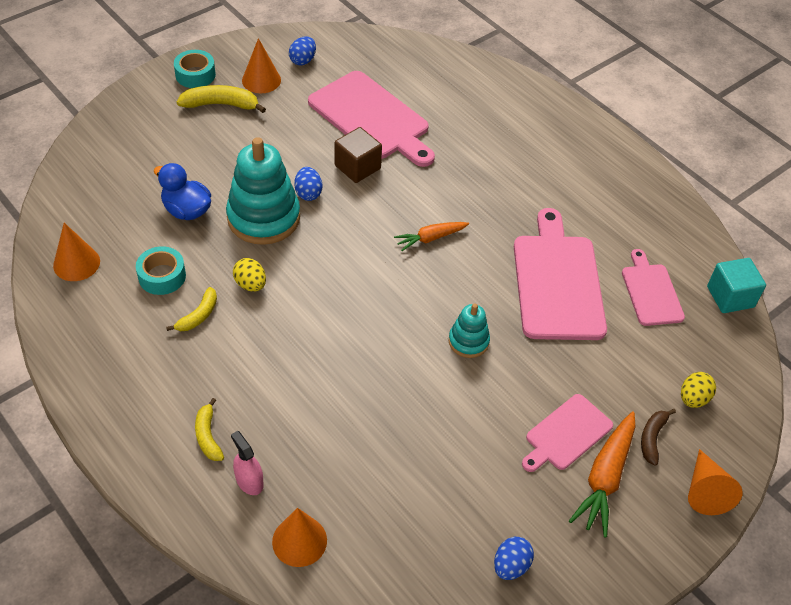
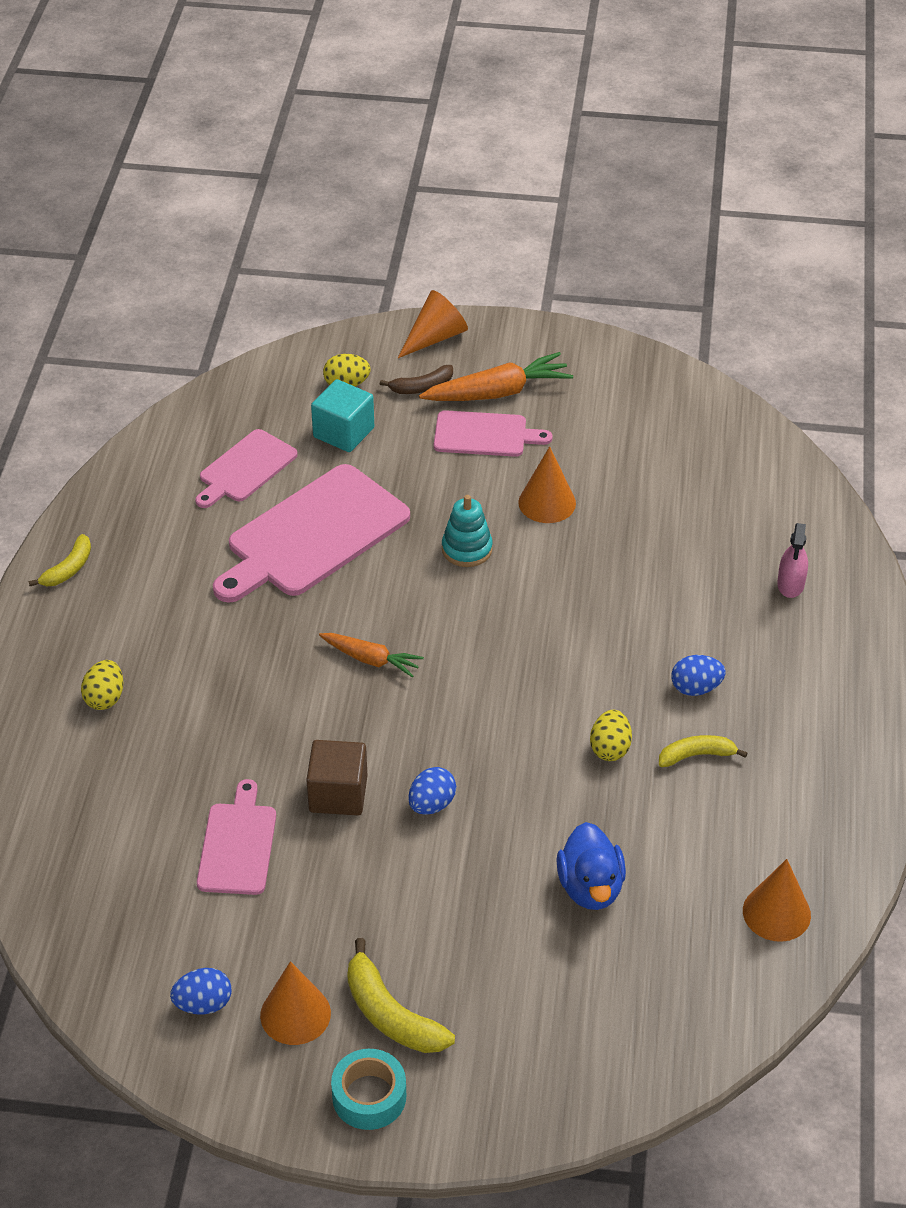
camera: 130 degrees left, 5 degrees down
turquoise tape [136,246,186,295] -> none
yellow banana [195,398,224,461] -> yellow banana moved to [29,534,91,586]
turquoise stacking toy [226,137,300,245] -> none
orange cone [272,508,327,567] -> orange cone moved to [518,446,576,523]
pink cutting board [308,71,435,167] -> pink cutting board [197,779,276,895], size x0.57
blue egg [494,537,534,580] -> blue egg moved to [671,655,725,696]
turquoise cube [707,258,766,313] -> turquoise cube moved to [311,379,374,452]
none -> yellow egg [81,660,123,710]

